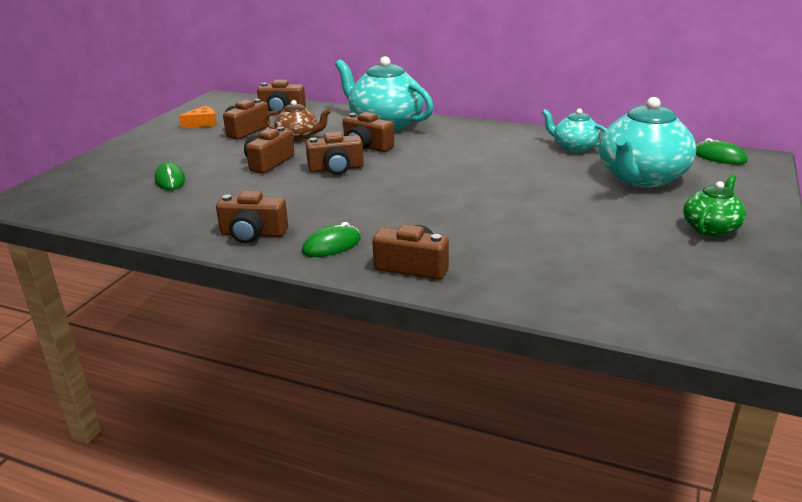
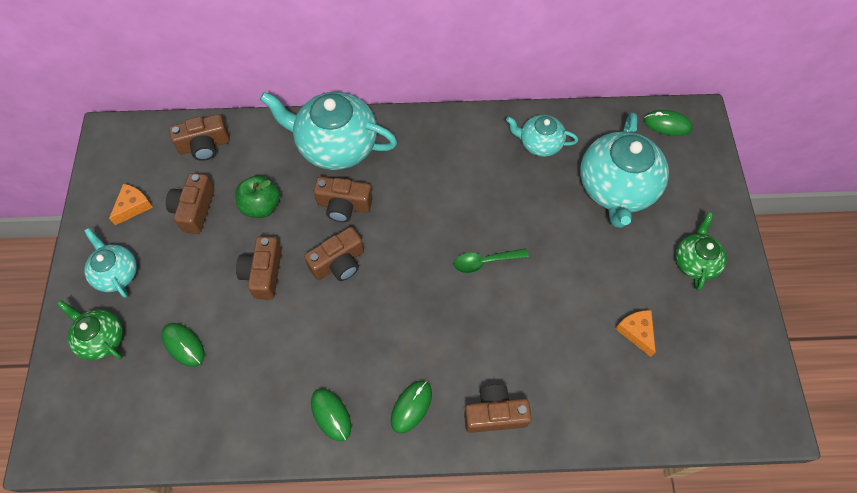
camera: 25 degrees left, 35 degrees up
brown camera [216,190,288,243] -> green mouse [311,388,351,441]
brown teapot [265,100,331,142] -> green apple [235,176,280,218]
none -> green teapot [57,300,123,360]
none -> turquoise teapot [84,228,137,298]
none -> green spoon [454,248,529,273]
none -> orange cheese [615,310,656,357]

